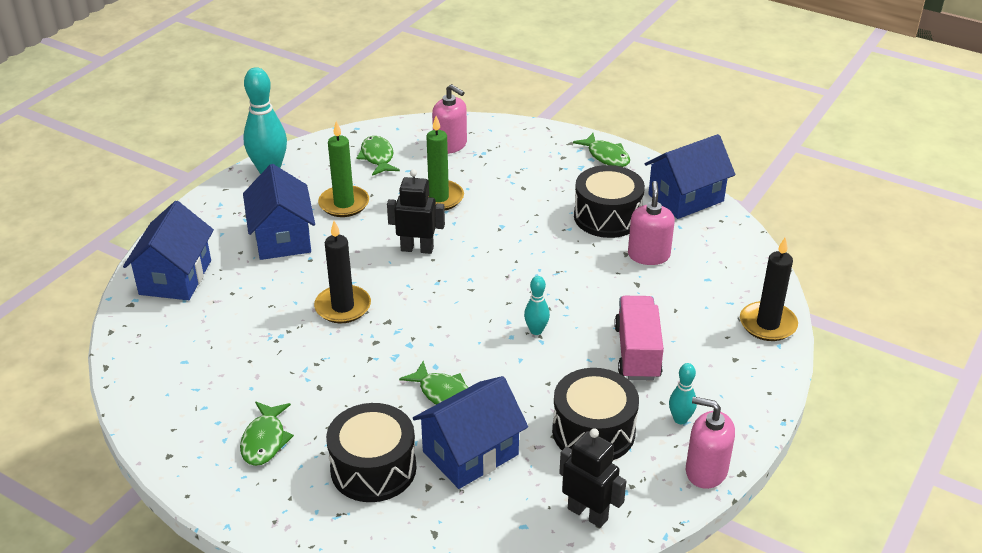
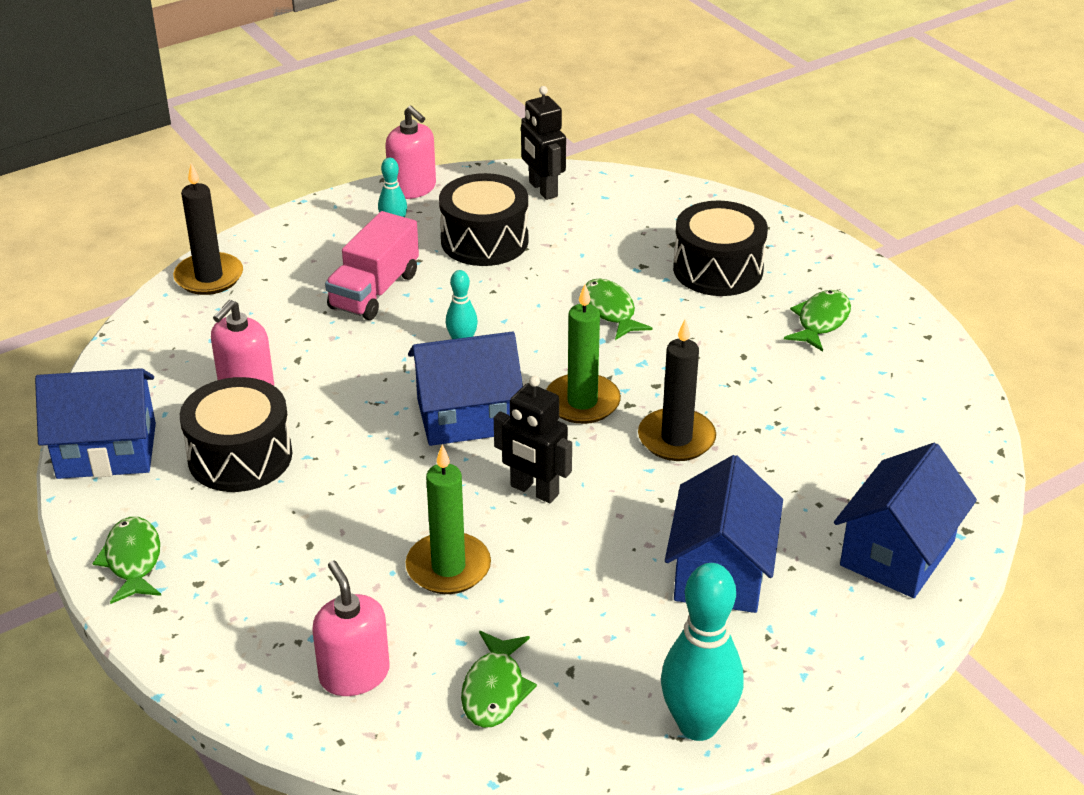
camera: 155 degrees left, 0 degrees up
green candle [318,121,369,217] -> green candle moved to [546,284,621,424]
blue house [413,376,528,489] -> blue house moved to [408,331,523,446]

